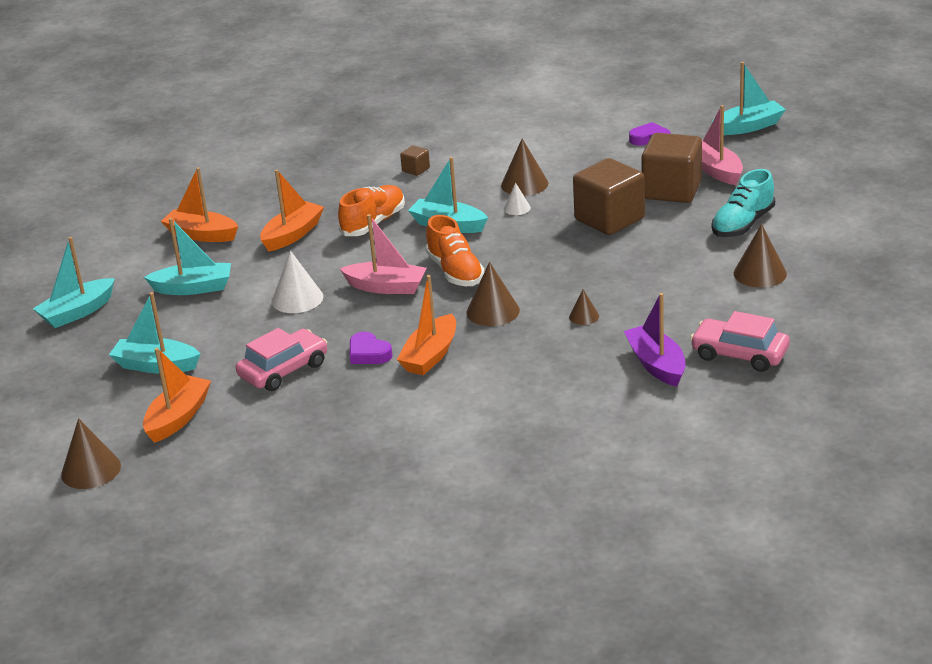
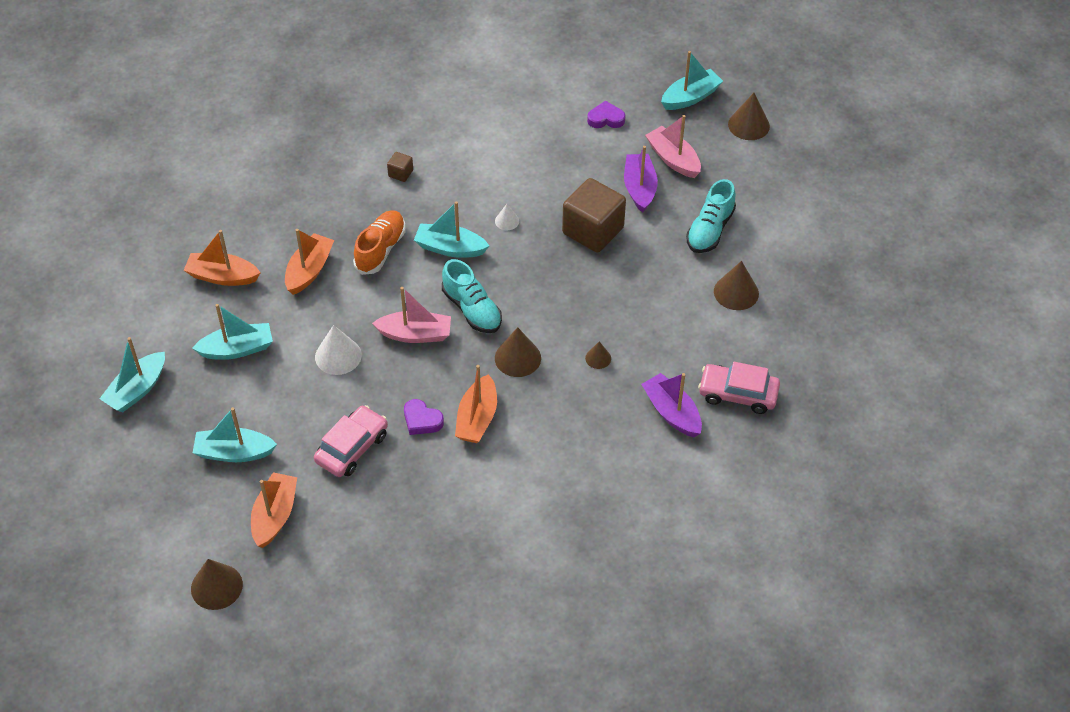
camera: 15 degrees left, 20 degrees up
orange shoe [425,215,484,286] -> turquoise shoe [442,259,502,333]
brown cone [501,139,548,196] -> brown cone moved to [728,93,770,140]
brown cube [641,133,702,203] -> purple boat [624,146,658,213]

